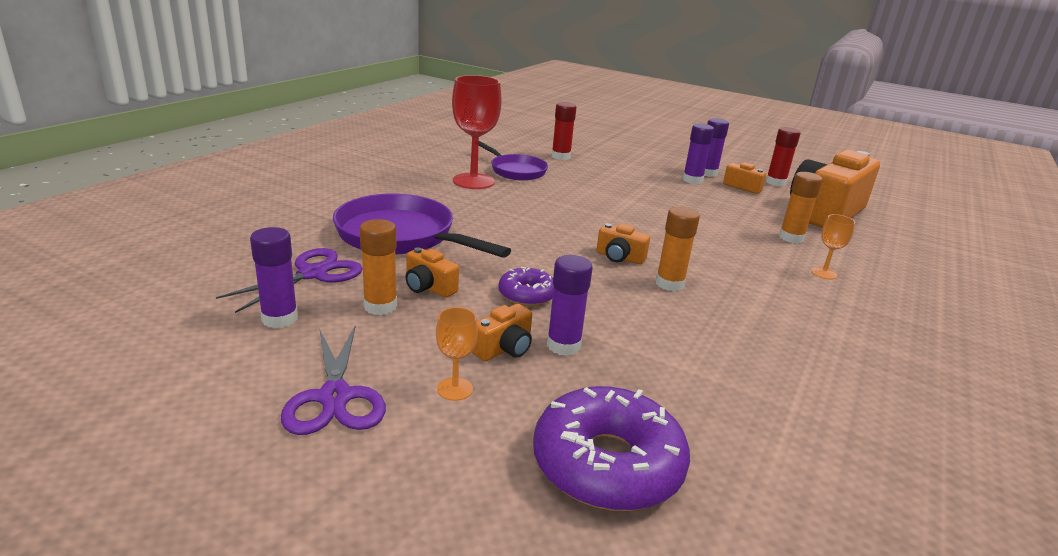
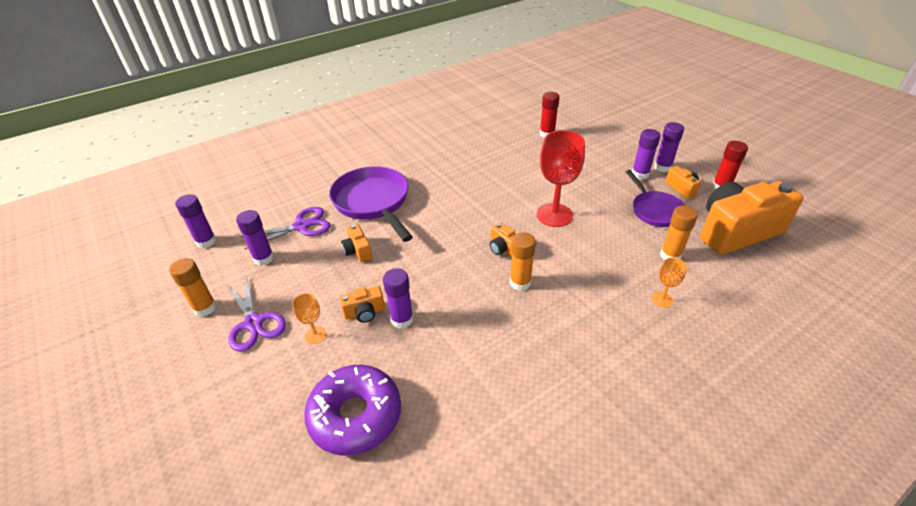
camera: 30 degrees right, 15 degrees up
purple scissors [281,325,386,435] -> purple scissors turned 45 degrees counterclockwise [226,276,286,352]
orange glue stick [359,219,397,315] -> orange glue stick moved to [169,258,216,317]
red goblet [452,75,502,189] -> red goblet moved to [537,130,585,227]
purple pan [479,141,548,181] -> purple pan moved to [626,170,685,227]
purple donut [498,267,554,306] -> none
none -> purple glue stick [175,194,216,248]

